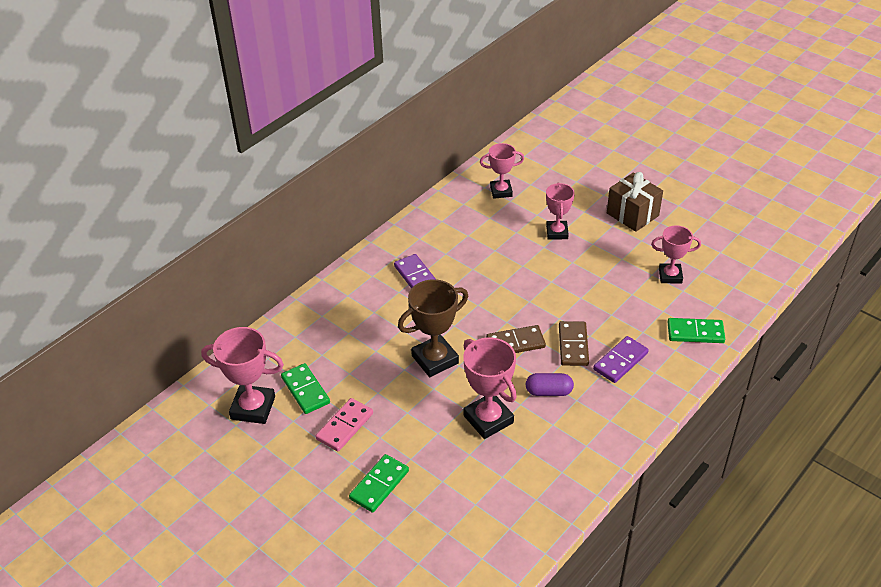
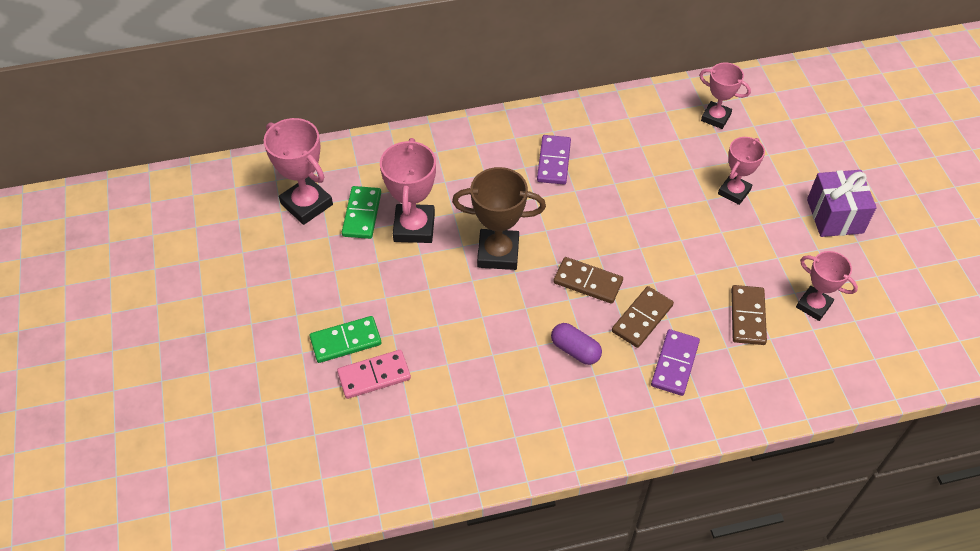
camera: 35 degrees right, 10 degrees up
pink domino [316,398,373,451] -> pink domino moved to [337,350,411,399]
pink trophy [463,337,517,439] -> pink trophy moved to [380,138,436,243]
purple domino [593,336,649,383] -> purple domino turned 60 degrees counterclockwise [651,329,700,396]
brown gift [607,172,663,232] -> purple gift [807,170,877,237]
green domino [667,318,725,343] -> none
none -> brown domino [731,285,767,345]

